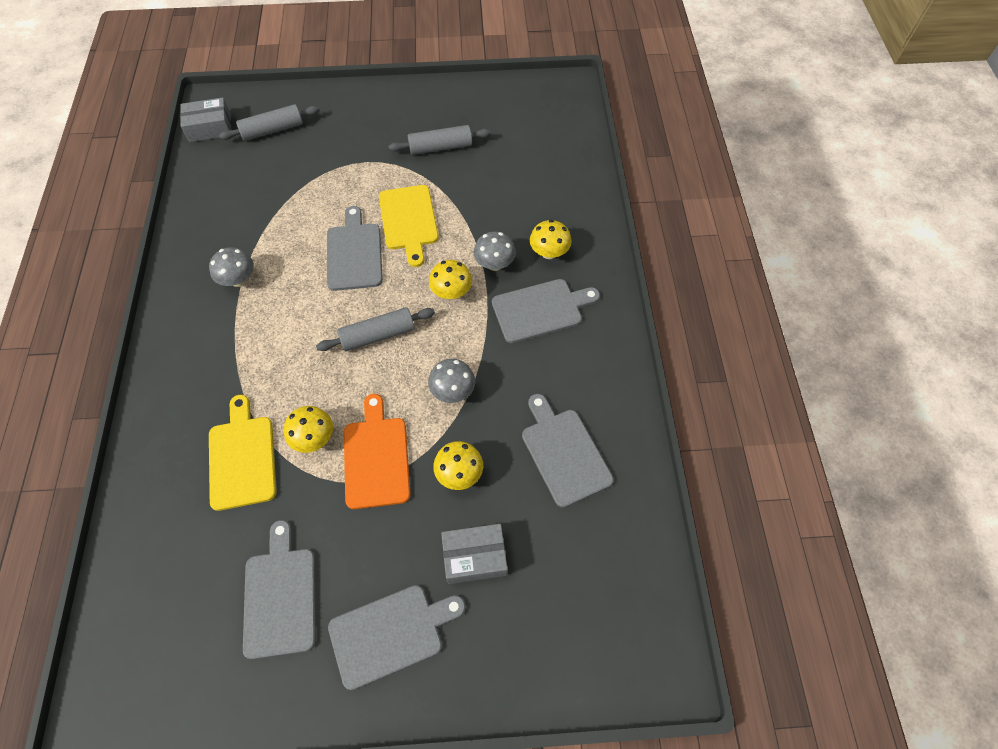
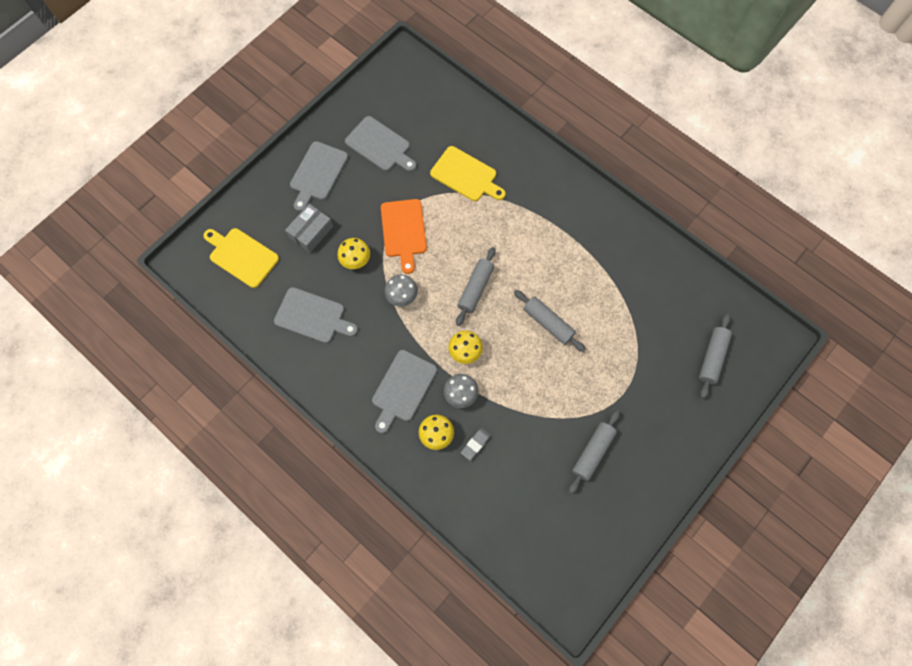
camera: 135 degrees right, 10 degrees up
grey box [180,98,232,142] -> none
grey mushroom [209,247,254,287] -> none
yellow mushroom [284,406,333,453] -> none
grey cutting board [327,206,383,291] -> grey rolling pin [514,290,586,352]
orange cutting board [344,394,411,509] -> orange cutting board turned 45 degrees clockwise [381,199,427,274]
yellow cutting board [379,185,439,267] -> yellow cutting board moved to [203,228,279,288]
none -> grey eraser [461,428,491,460]

